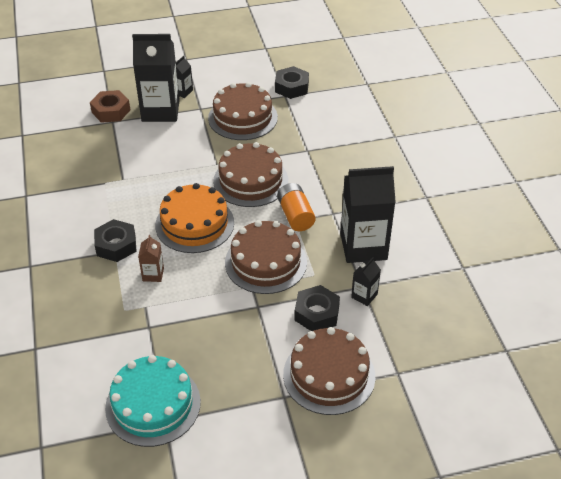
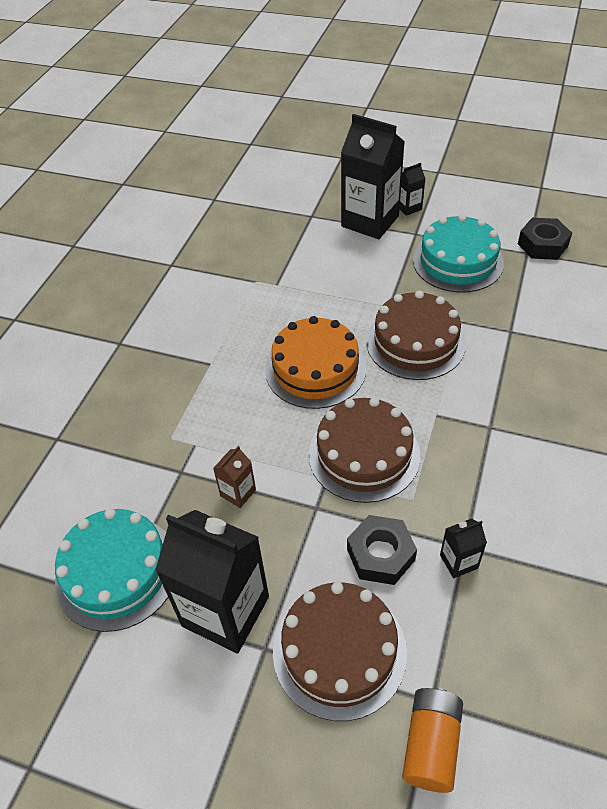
camera: 35 degrees right, 5 degrees up
brown nut [90,90,130,123] -> none
black nut [94,219,137,262] -> none
brown carton [138,235,164,282] -> brown carton moved to [213,446,256,508]
brown cake [208,82,278,140] -> turquoise cake [413,214,504,293]
orange battery [277,183,316,231] -> orange battery moved to [402,688,463,793]
black carton [340,166,396,263] -> black carton moved to [155,510,269,654]

